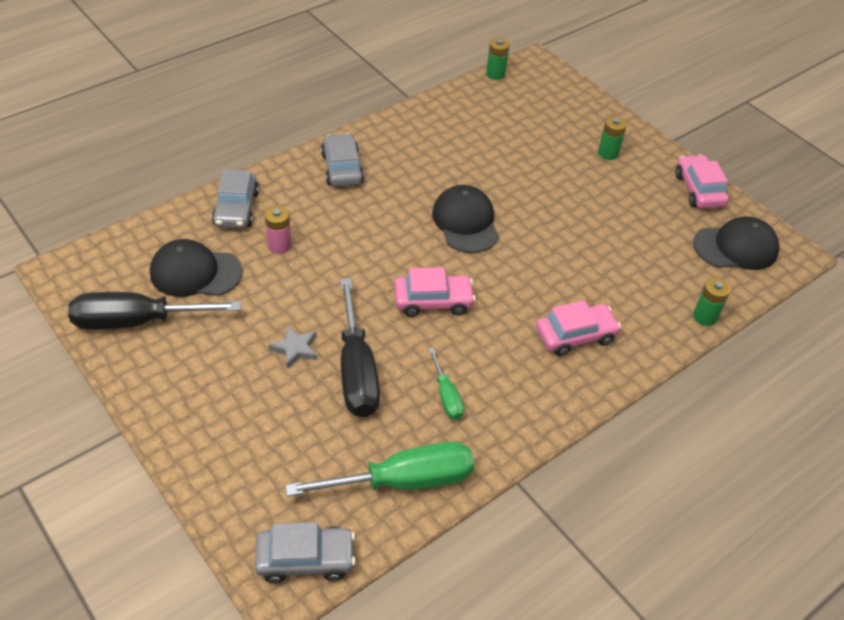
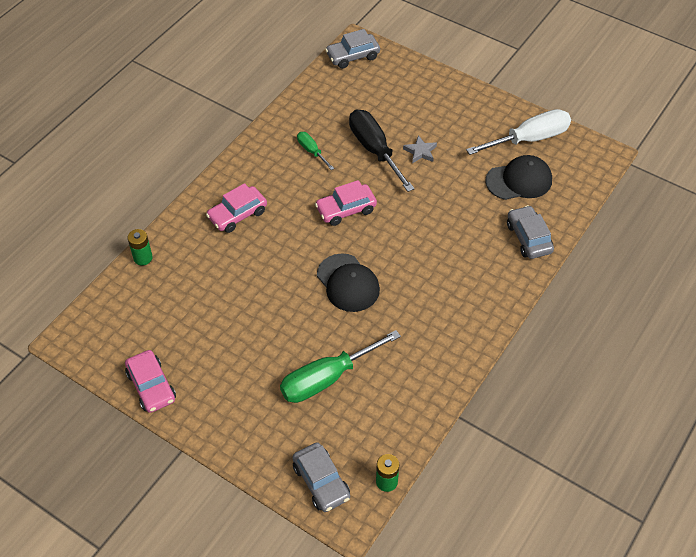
camera: 165 degrees right, 5 degrees up
black screwdriver [68,292,241,330] -> white screwdriver [466,109,571,155]
pink battery [265,206,292,254] -> none
green screwdriver [285,441,474,496] -> green screwdriver moved to [280,330,401,403]
grey car [321,133,364,187] -> grey car moved to [293,442,350,512]
green battery [598,116,627,160] -> none
black cap [693,216,779,270] -> none

